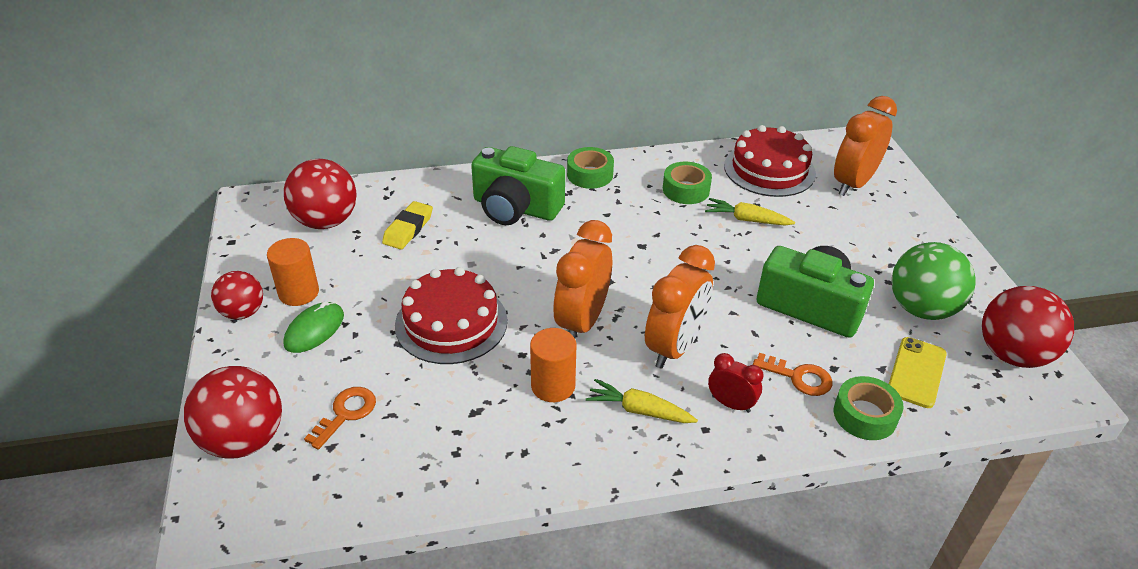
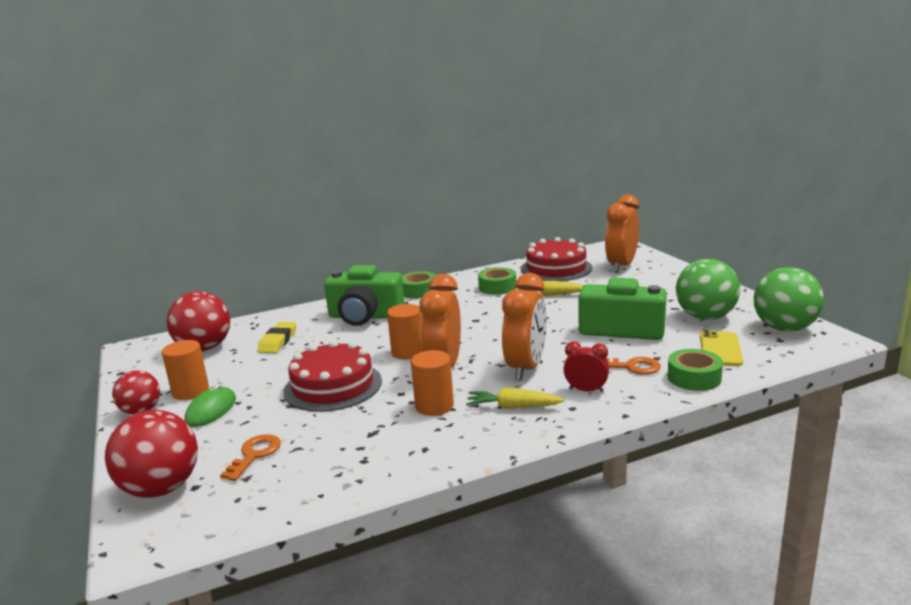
camera: 10 degrees left, 20 degrees down
red ball [982,286,1074,368] -> green ball [754,267,824,332]
none -> orange cylinder [387,304,422,359]

